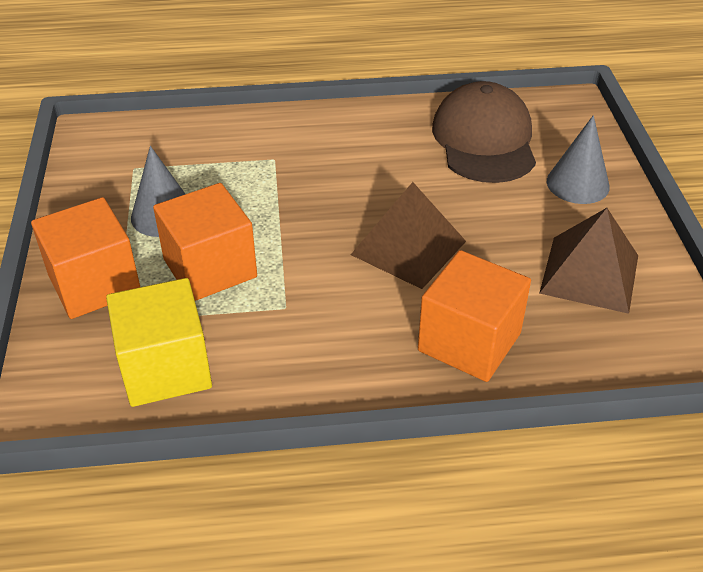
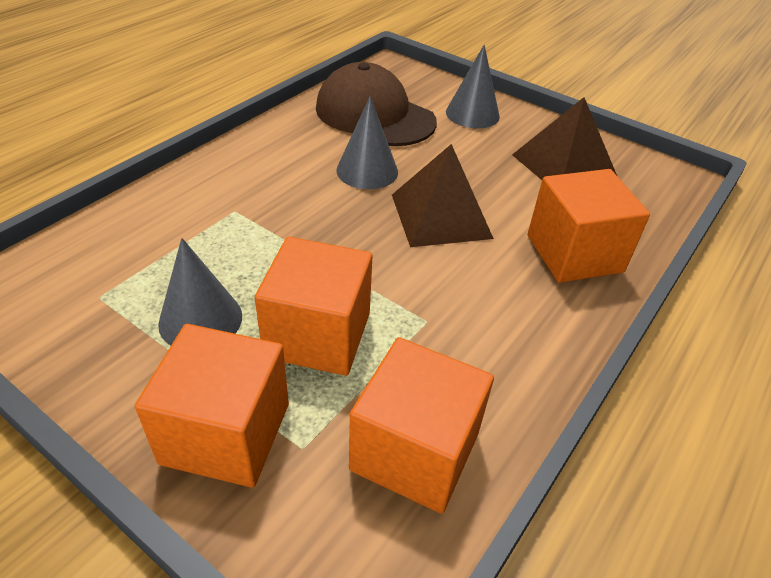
camera: 50 degrees left, 0 degrees up
yellow cube [106,278,212,407] -> orange cube [349,337,494,513]
none -> grey cone [336,96,398,189]

